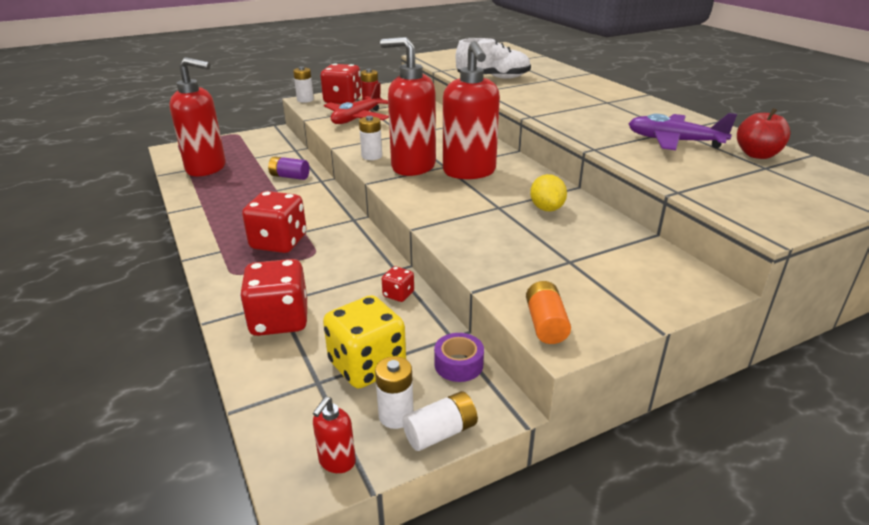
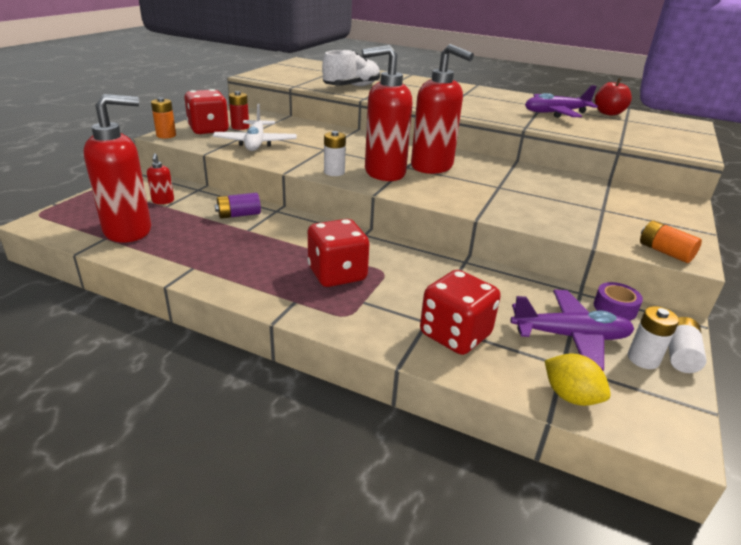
camera: 40 degrees left, 0 degrees up
white battery [293,66,314,103] -> orange battery [151,97,176,139]
red soap dispenser [313,397,356,473] -> red soap dispenser moved to [147,153,174,204]
yellow dice [323,295,406,388] -> purple plane [511,289,634,371]
red plane [324,83,389,124] -> white plane [212,104,297,151]
red dice [382,266,414,302] -> none
yellow lemon [530,174,567,211] -> yellow lemon moved to [545,353,611,406]

